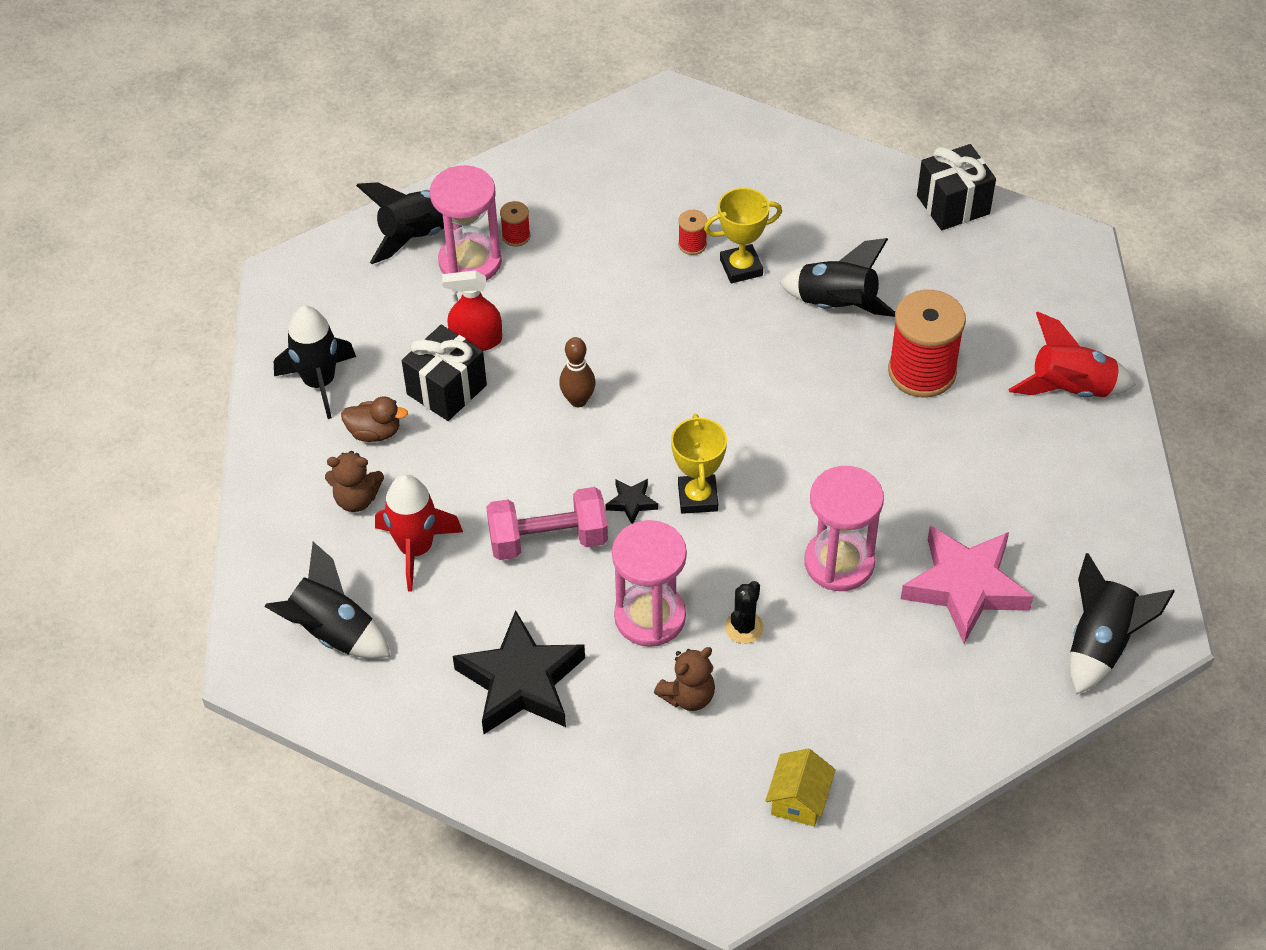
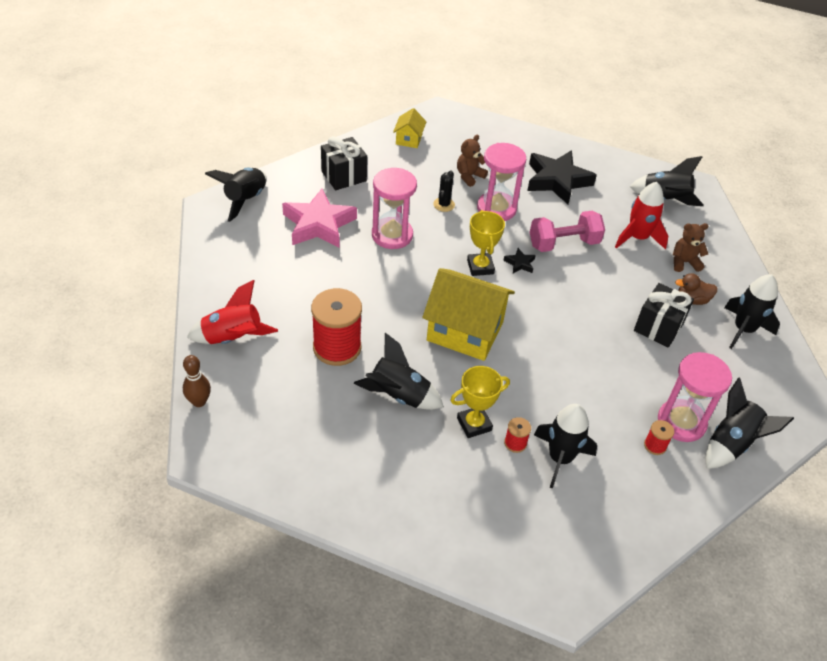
camera: 170 degrees right, 5 degrees down
red spray bottle [442,270,502,351] -> none
brown bowling pin [559,337,596,407] -> brown bowling pin moved to [183,355,211,407]
black gift [917,144,996,230] -> black gift moved to [321,136,367,190]
none -> yellow house [422,268,515,361]
none -> black rocket [534,404,597,489]

